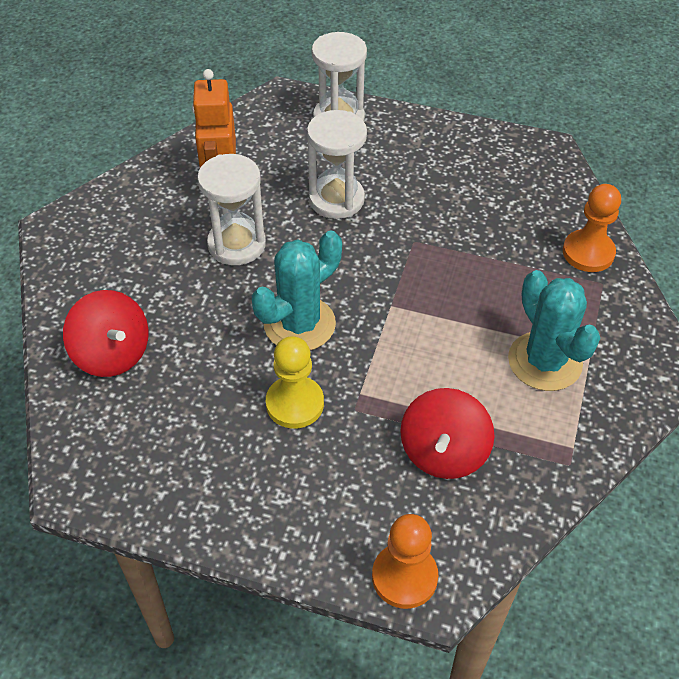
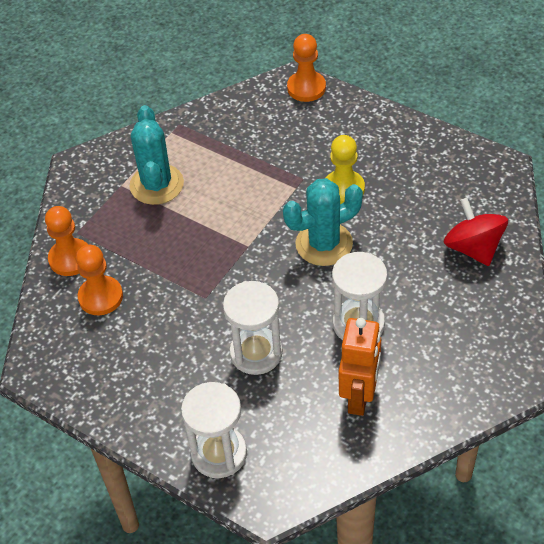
camera: 160 degrees left, 0 degrees up
red spinning top [400,388,494,479] -> none
none -> orange pawn [76,245,123,315]

